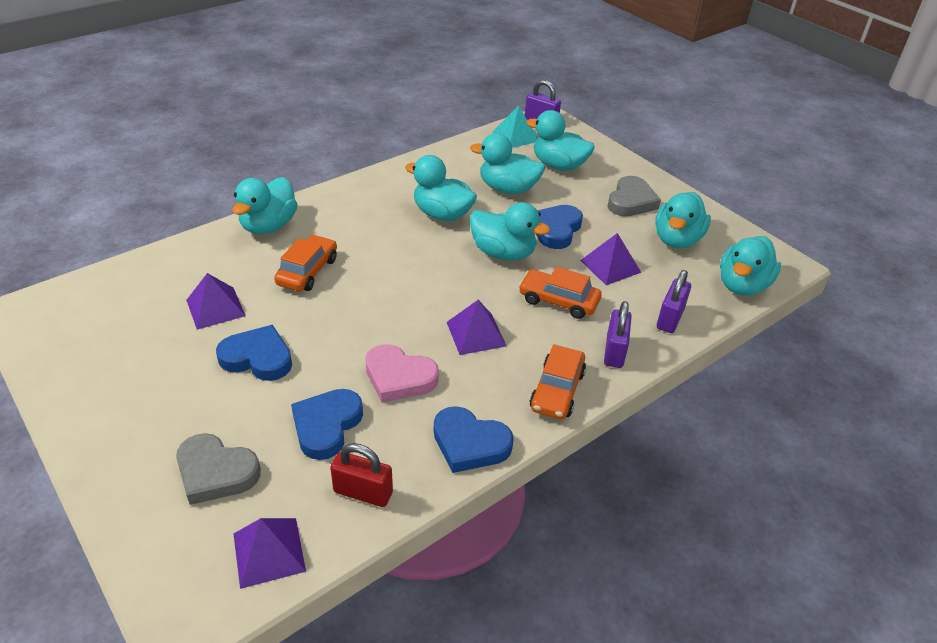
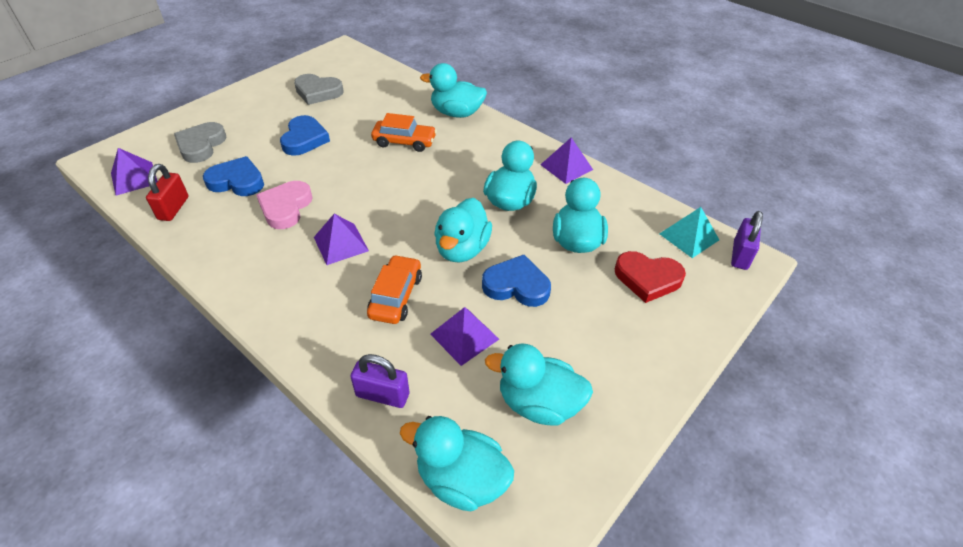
camera: 80 degrees right, 5 degrees up
purple pyramid [186,273,245,330] -> purple pyramid moved to [540,137,593,184]
blue heart [434,406,514,473] -> none
turquoise duck [526,110,595,171] -> red heart [615,251,686,303]
orange car [530,344,586,419] -> none
purple padlock [604,301,632,368] -> none
grey heart [608,176,661,217] -> grey heart moved to [294,74,344,105]

